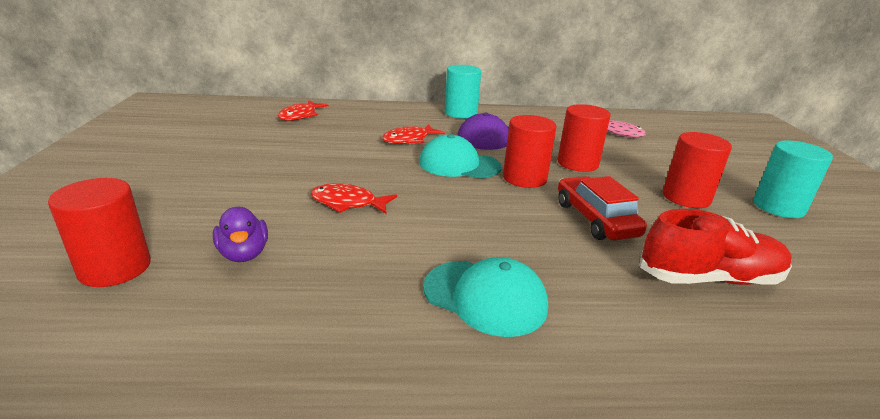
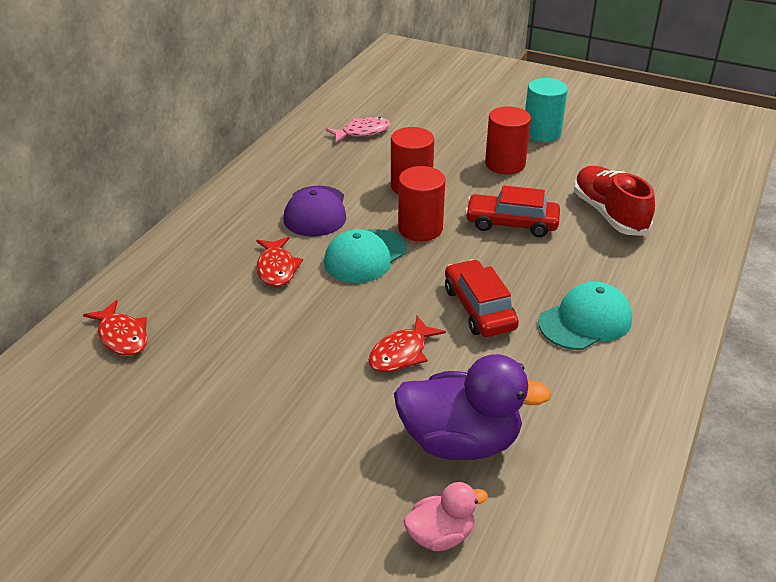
camera: 60 degrees left, 10 degrees up
red cylinder [48,178,151,287] -> pink duck [404,482,488,551]
purple duck [213,206,268,262] -> purple duck [394,354,552,460], size x1.89
turquoise cylinder [445,65,481,119] -> none
red shoe [640,209,792,285] -> red shoe turned 45 degrees counterclockwise [574,166,655,236]
none -> red car [445,259,519,337]

